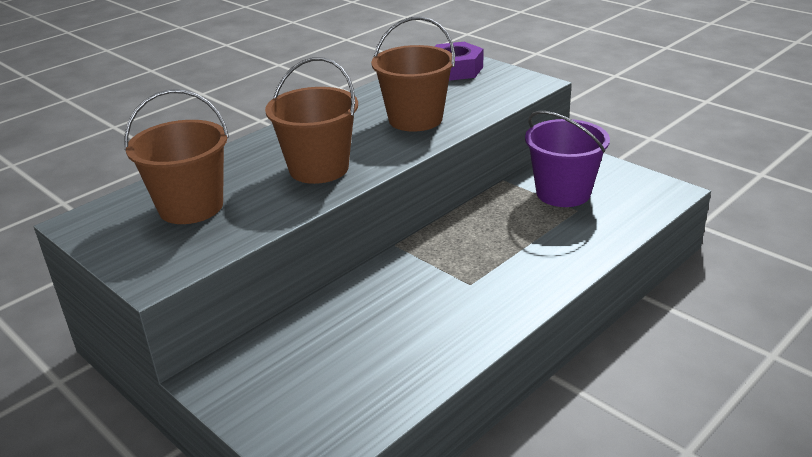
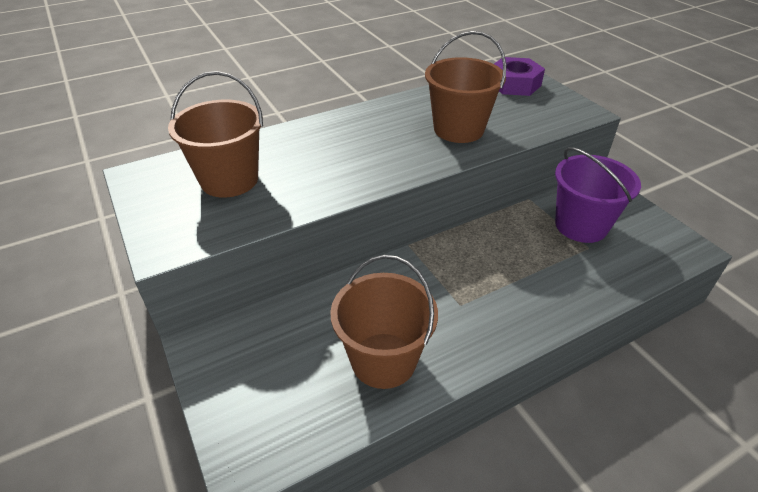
camera: 15 degrees right, 10 degrees up
brown bucket [265,57,358,184] -> brown bucket moved to [330,255,438,389]

